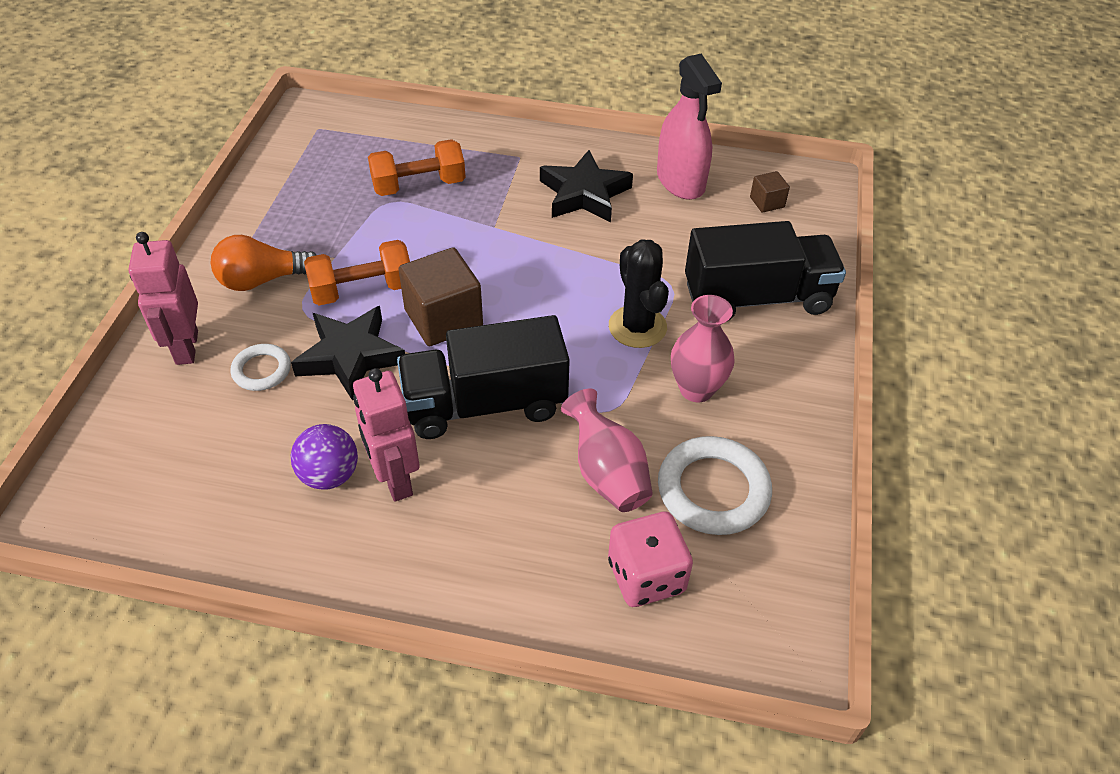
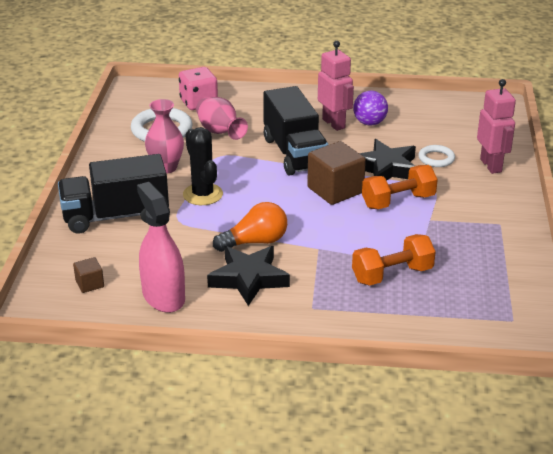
camera: 175 degrees right, 15 degrees down
orange light bulb [211,235,316,291] -> orange light bulb moved to [213,202,287,252]
black truck [397,315,570,439] -> black truck turned 90 degrees clockwise [263,86,328,176]

